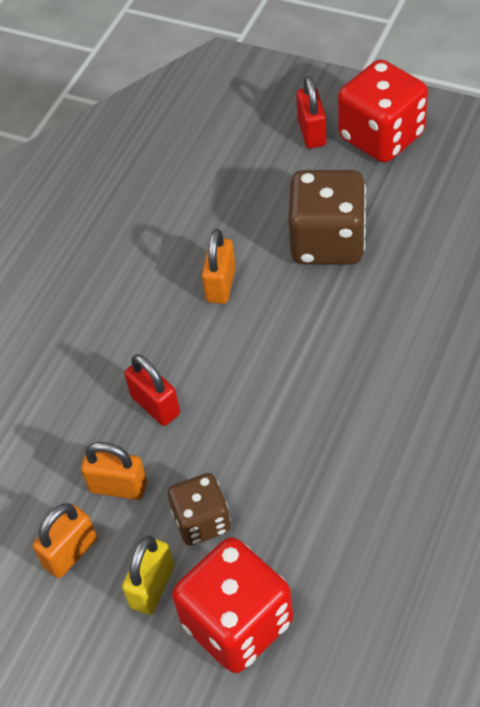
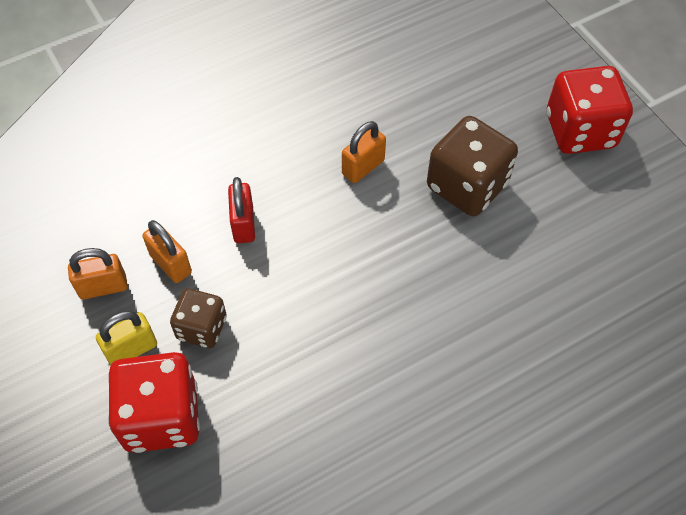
camera: 30 degrees right, 5 degrees up
red padlock [296,76,326,149] -> none

